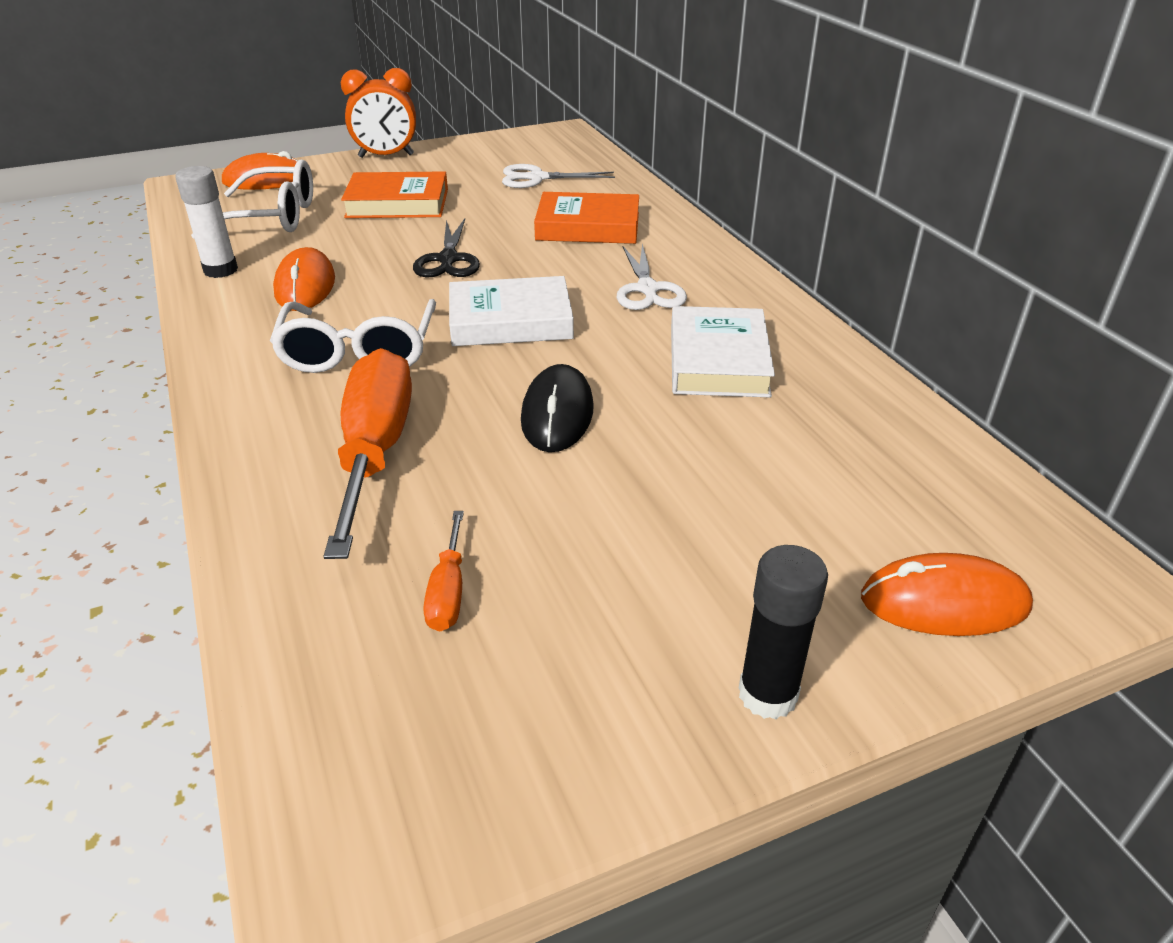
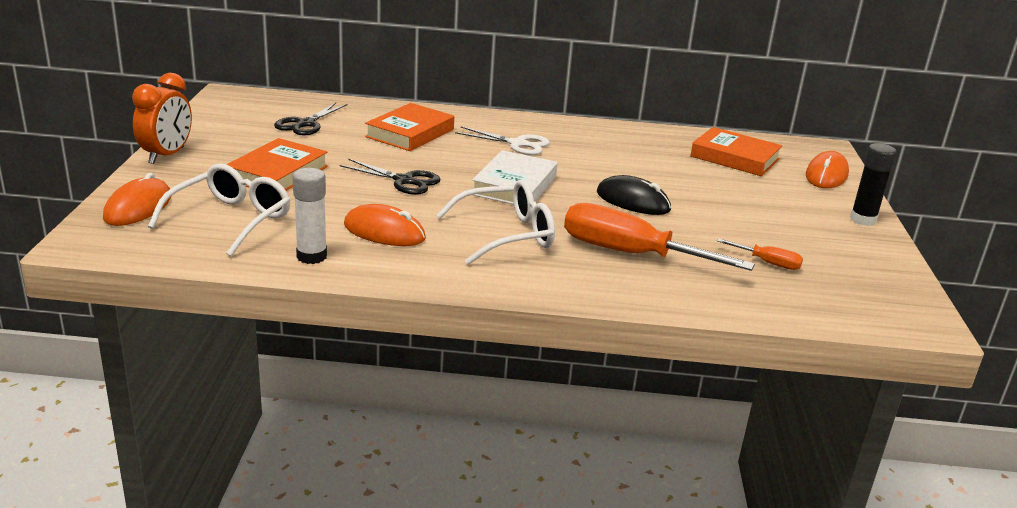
camera: 65 degrees left, 10 degrees down
white glasses [270,299,436,373] -> white glasses turned 45 degrees counterclockwise [436,180,555,265]
white scissors [502,164,615,188] -> black scissors [274,103,348,136]
white book [671,306,775,397] -> none
none -> orange book [690,127,782,176]

